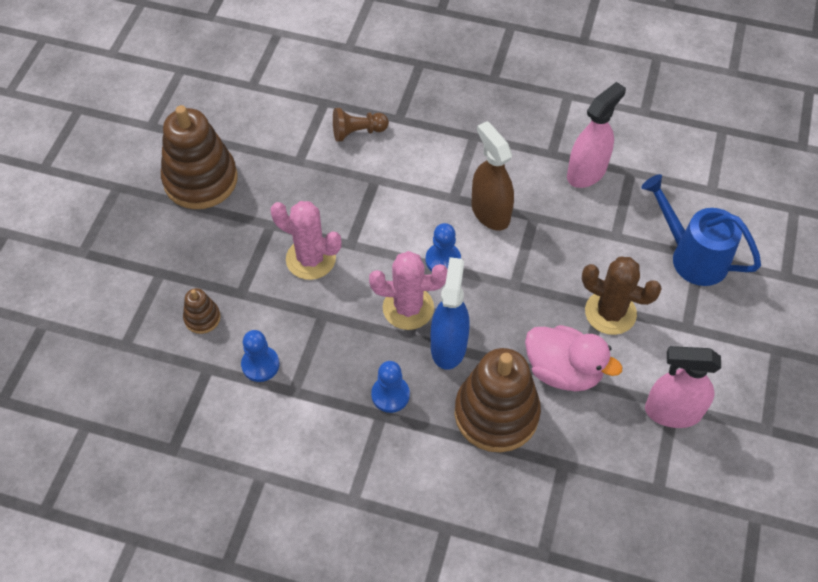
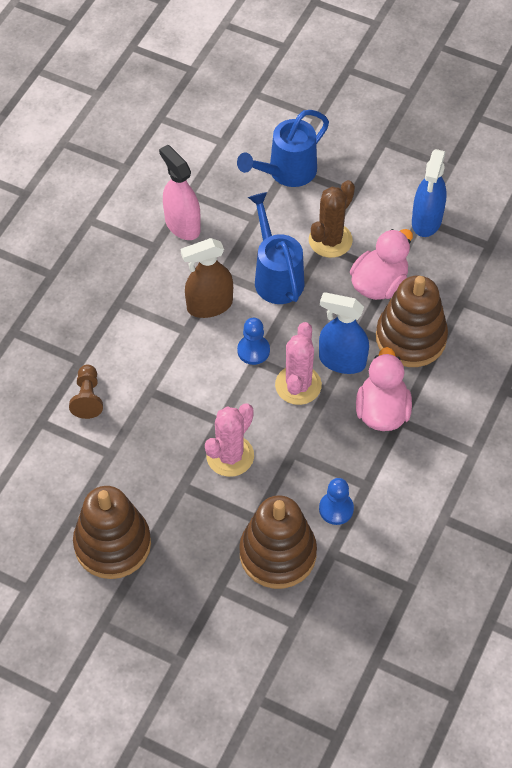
camera: 80 degrees left, 0 degrees up
brown stacking toy [183,288,221,334] -> brown stacking toy [239,495,317,589], size x2.21
blue pawn [371,361,410,413] -> pink duck [356,347,412,431]
pink spray bottle [645,346,721,428] -> blue spray bottle [412,149,447,237]
none -> blue watering can [248,192,305,304]

